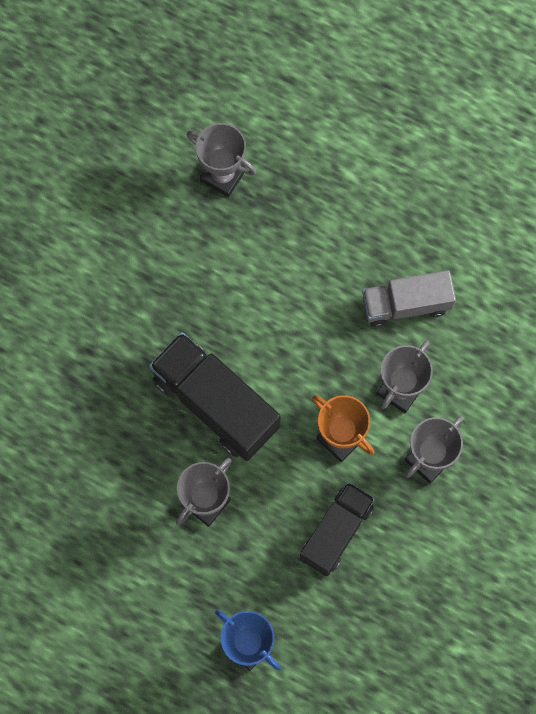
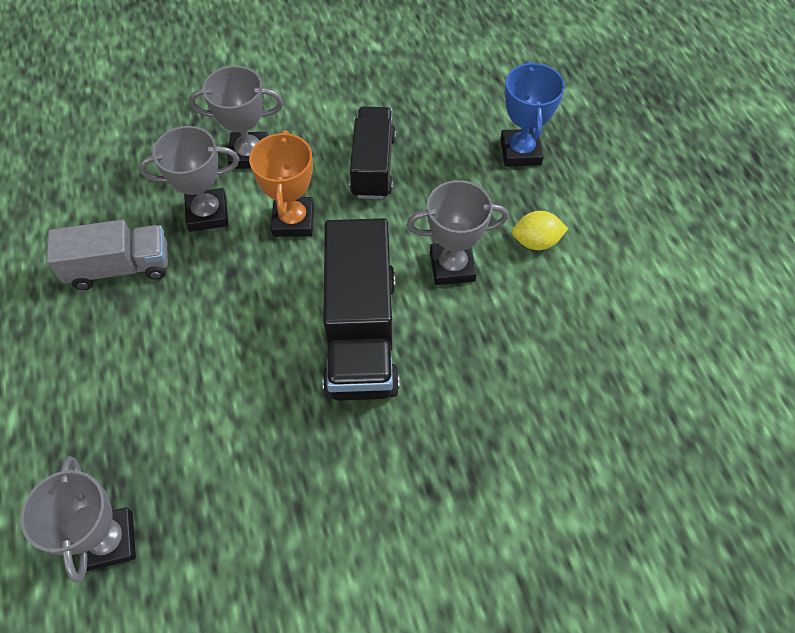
camera: 135 degrees left, 15 degrees down
black truck [300,482,375,577] -> black truck turned 105 degrees clockwise [350,106,396,199]
grey truck [362,270,456,327] -> grey truck turned 45 degrees counterclockwise [46,220,168,290]
none -> yellow lemon [512,211,568,250]

